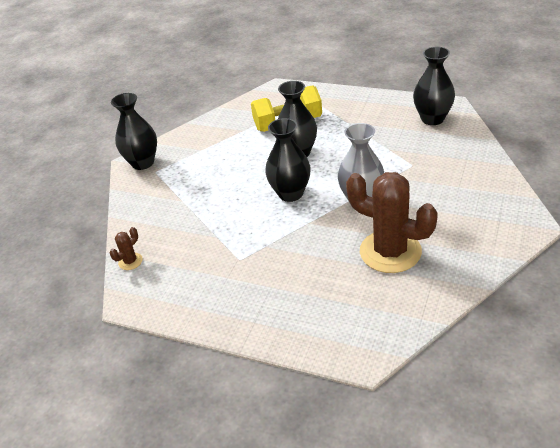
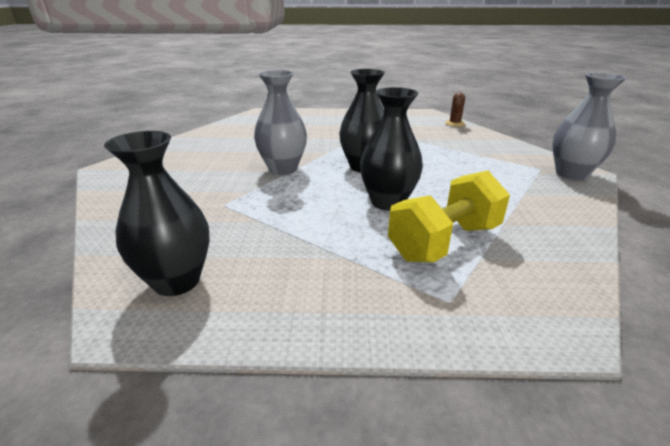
camera: 155 degrees right, 10 degrees down
black vase [111,93,157,170] -> grey vase [552,72,627,180]
brown cactus [346,172,438,273] -> none

